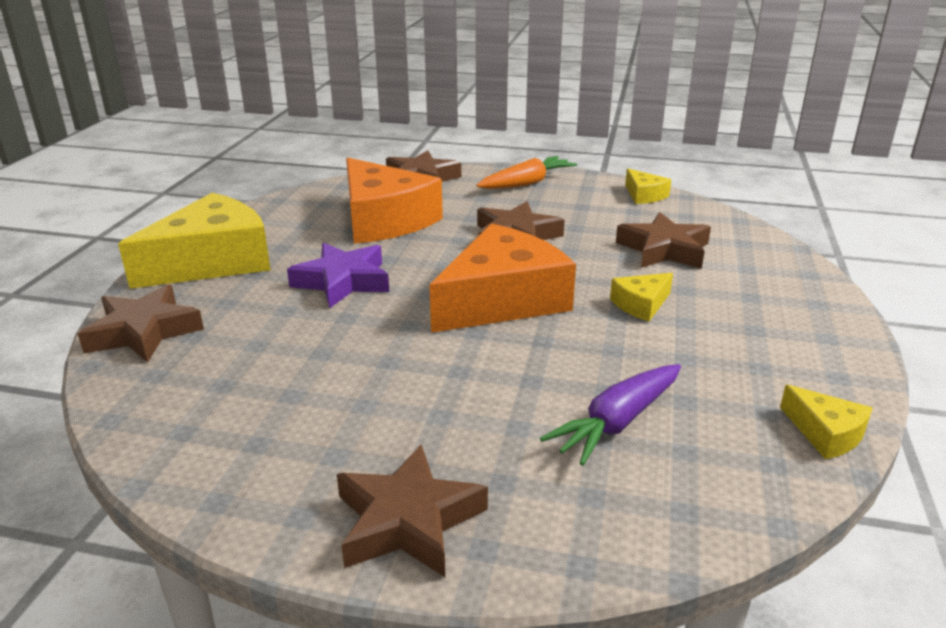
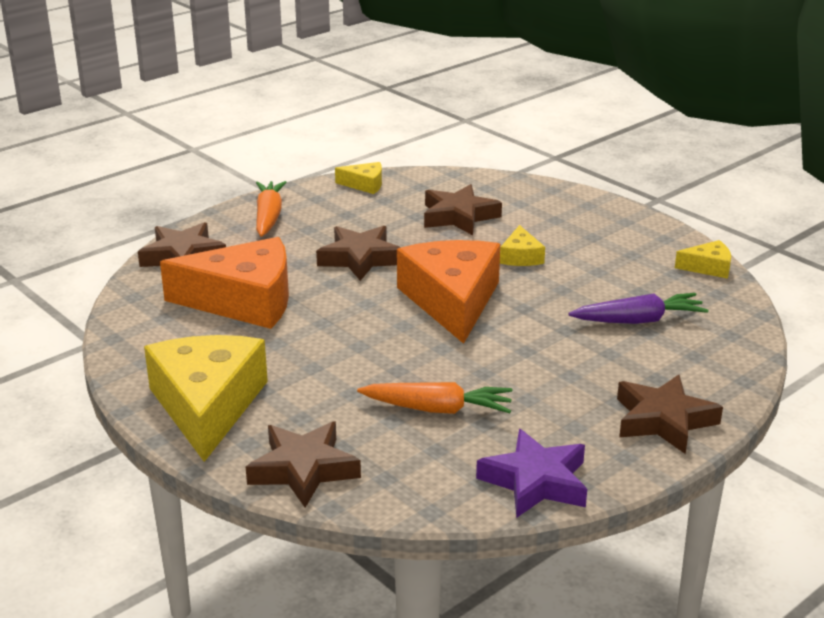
camera: 55 degrees left, 0 degrees up
purple star [287,243,389,308] -> purple star moved to [476,429,587,518]
purple carrot [540,364,681,466] -> purple carrot turned 90 degrees counterclockwise [568,293,709,324]
none -> orange carrot [357,382,512,414]

